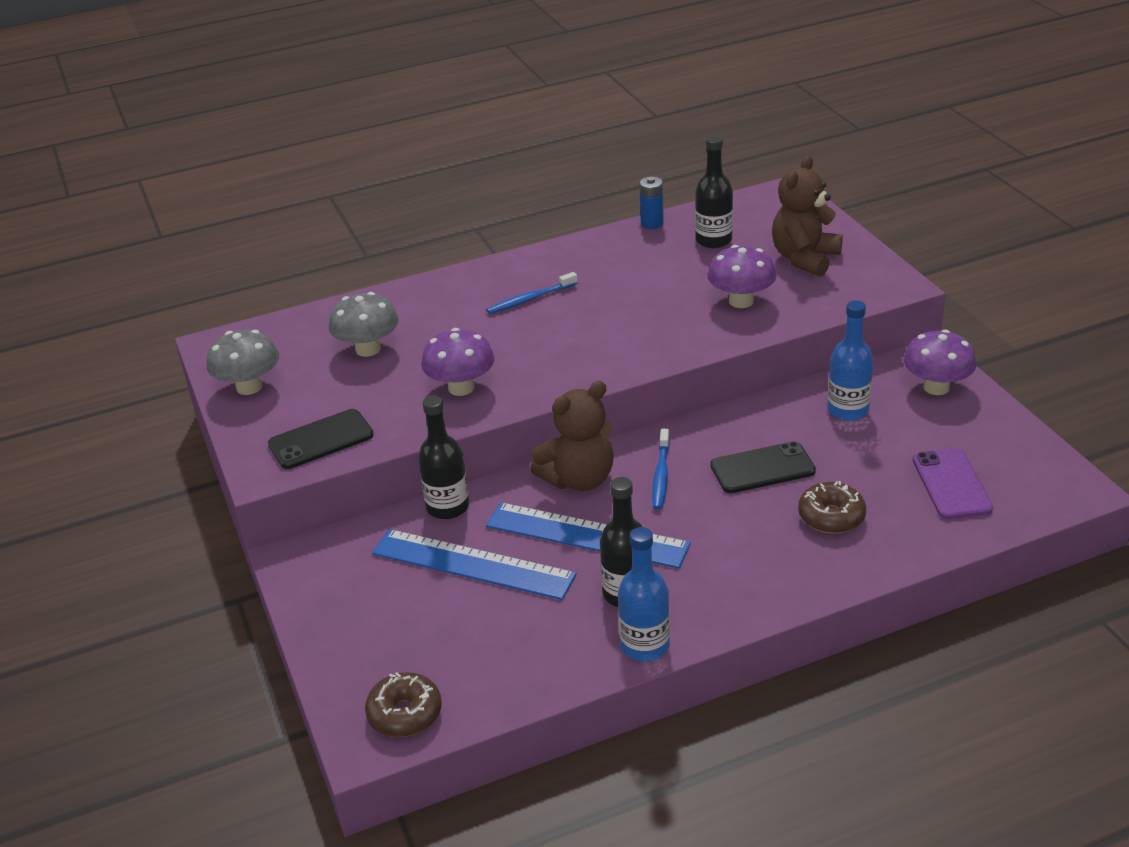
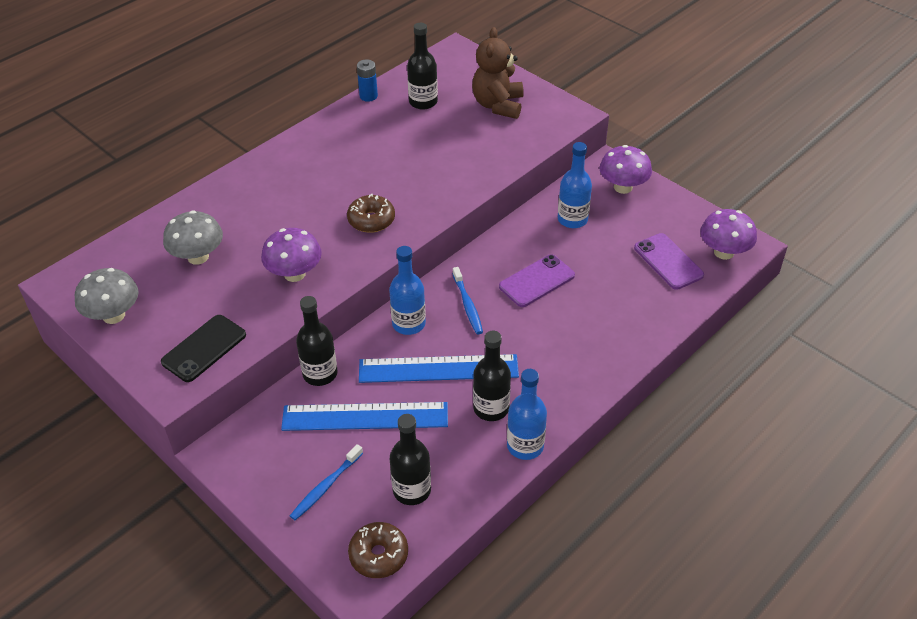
camera: 25 degrees left, 10 degrees up
blue toothbrush [486,272,578,314] -> blue toothbrush moved to [290,444,363,520]
brown teddy bear [530,381,614,491] -> blue bottle [389,246,426,335]
purple mushroom [707,245,777,308] -> purple mushroom moved to [700,209,757,260]
black phone [710,441,816,493] -> purple phone [499,254,575,307]
brown donut [798,481,866,534] -> brown donut moved to [347,194,395,233]
none -> black bottle [390,414,431,505]

